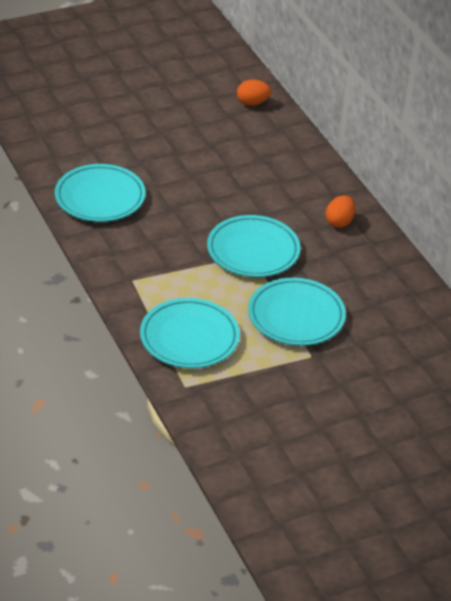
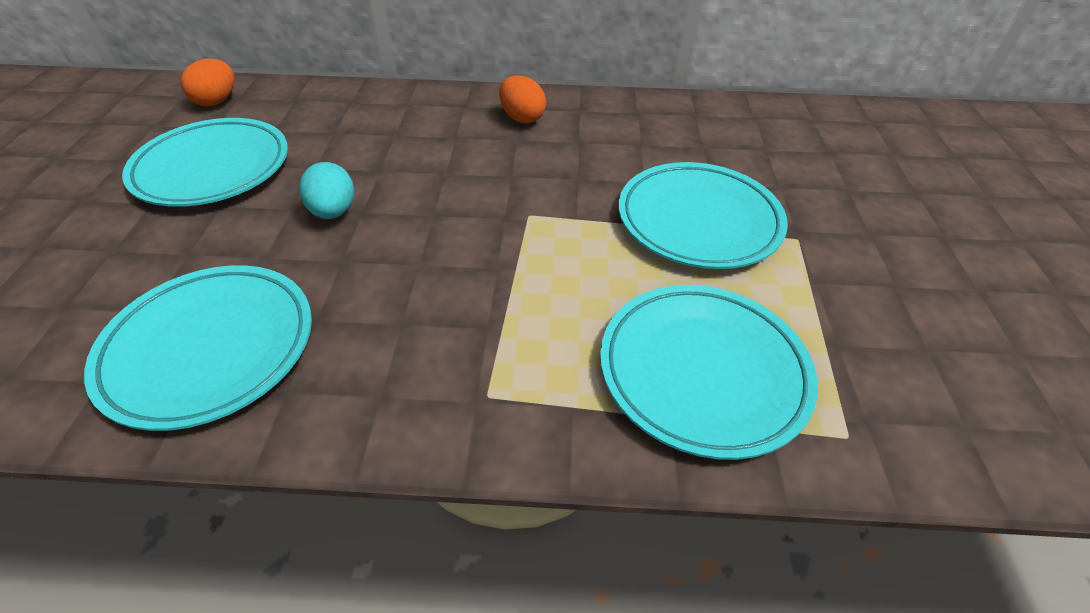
camera: 60 degrees left, 5 degrees up
turquoise plate [207,215,300,277] -> turquoise plate moved to [122,118,288,207]
none -> turquoise egg [299,162,354,219]

